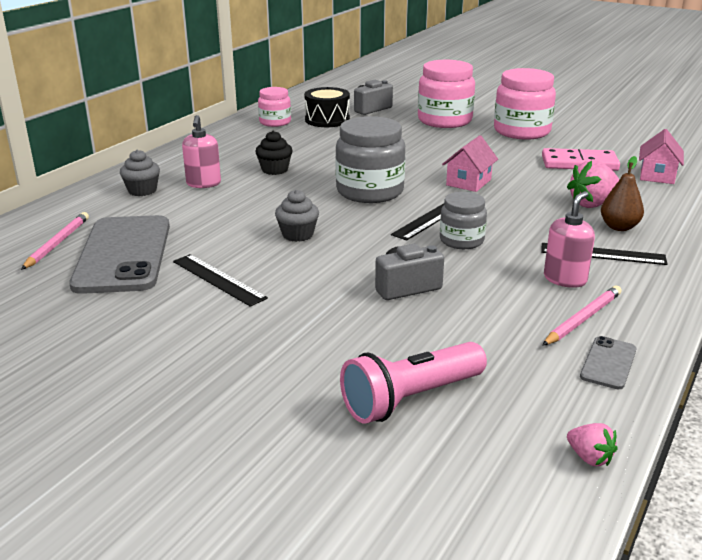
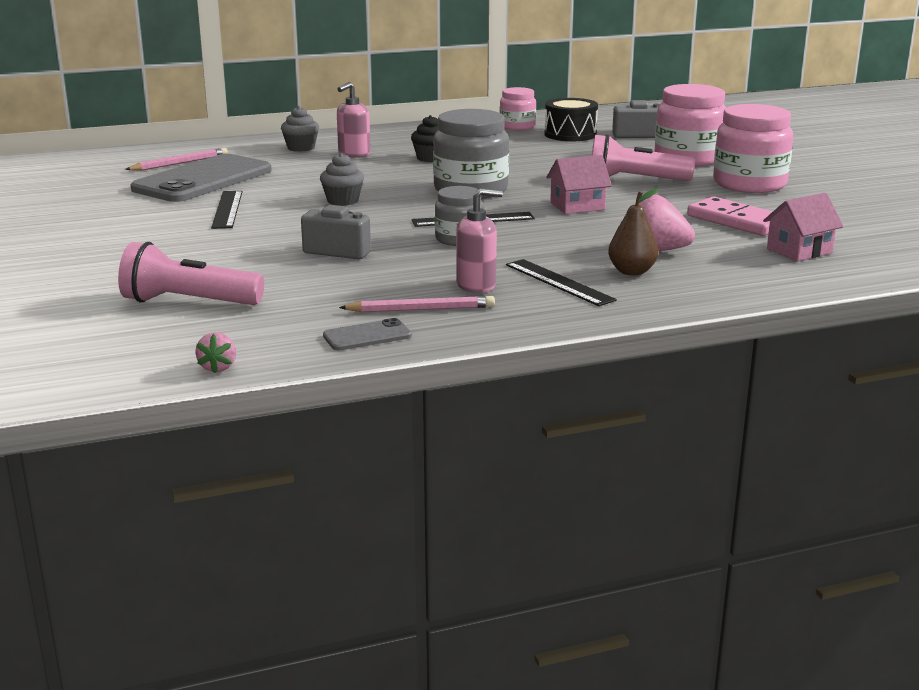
camera: 40 degrees right, 5 degrees down
none -> pink flashlight [591,134,695,181]

